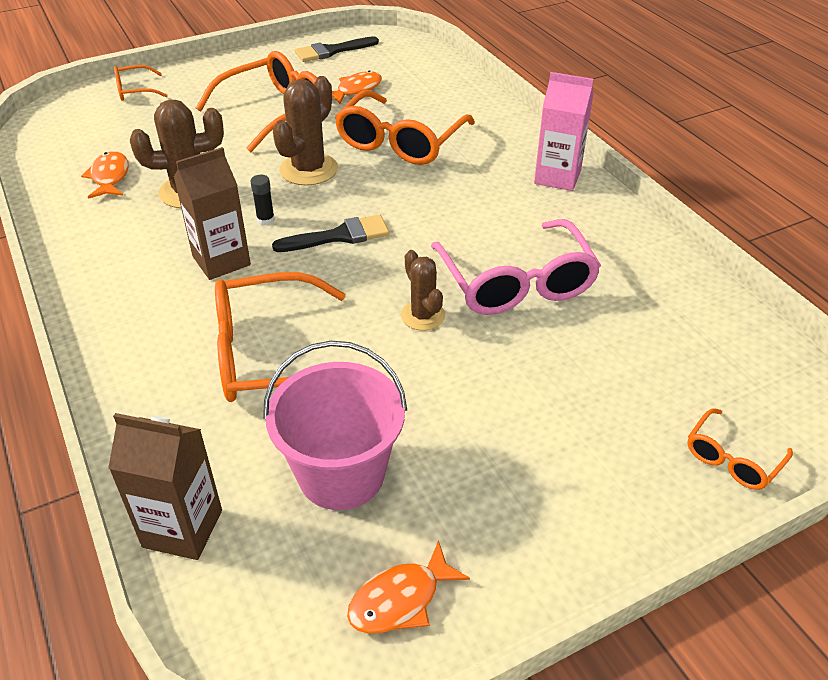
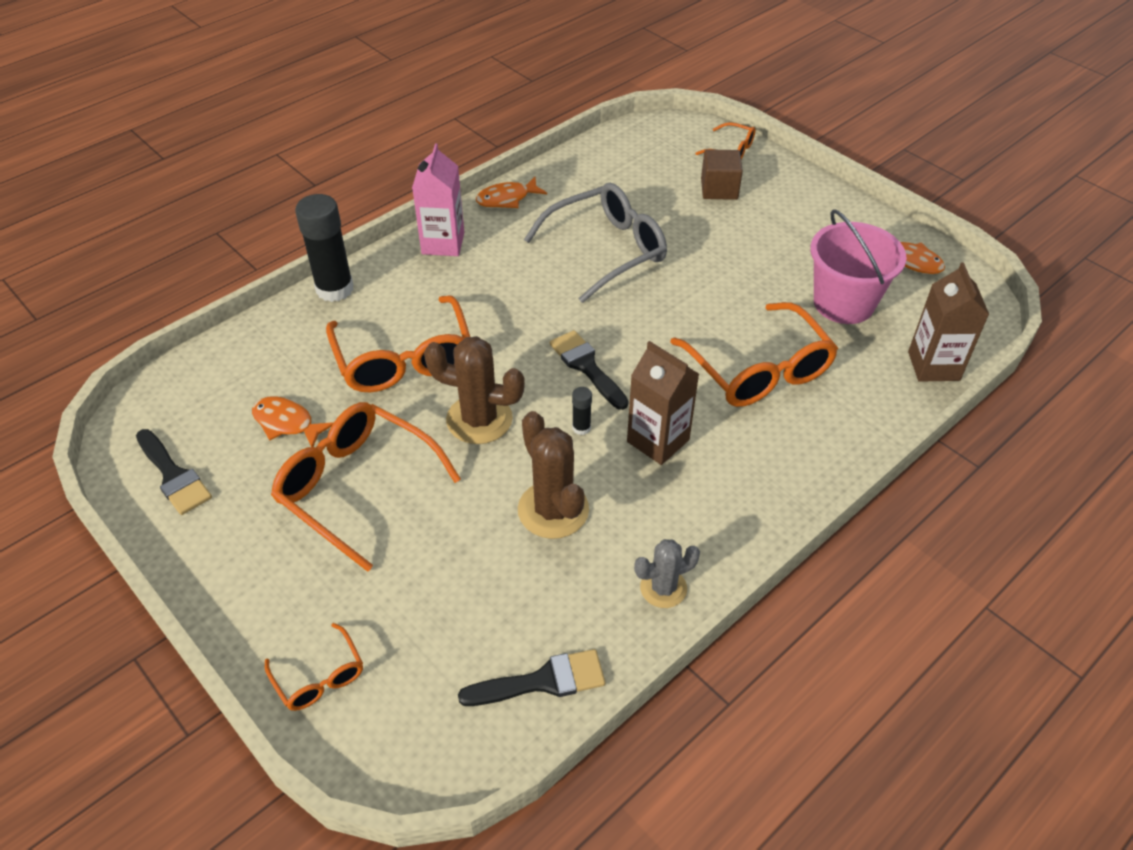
camera: 105 degrees left, 5 degrees up
orange fish [81,151,129,199] -> orange fish moved to [476,177,547,208]
orange glasses [335,90,475,165] -> orange glasses turned 60 degrees clockwise [326,296,470,392]
brown cactus [401,250,445,331] -> none
pink glasses [431,219,601,315] -> grey glasses [524,183,667,303]
none -> black glue stick [295,194,354,302]
none -> black brush [458,649,605,706]
none -> grey cactus [634,539,700,608]
none -> brown cube [701,149,743,200]

